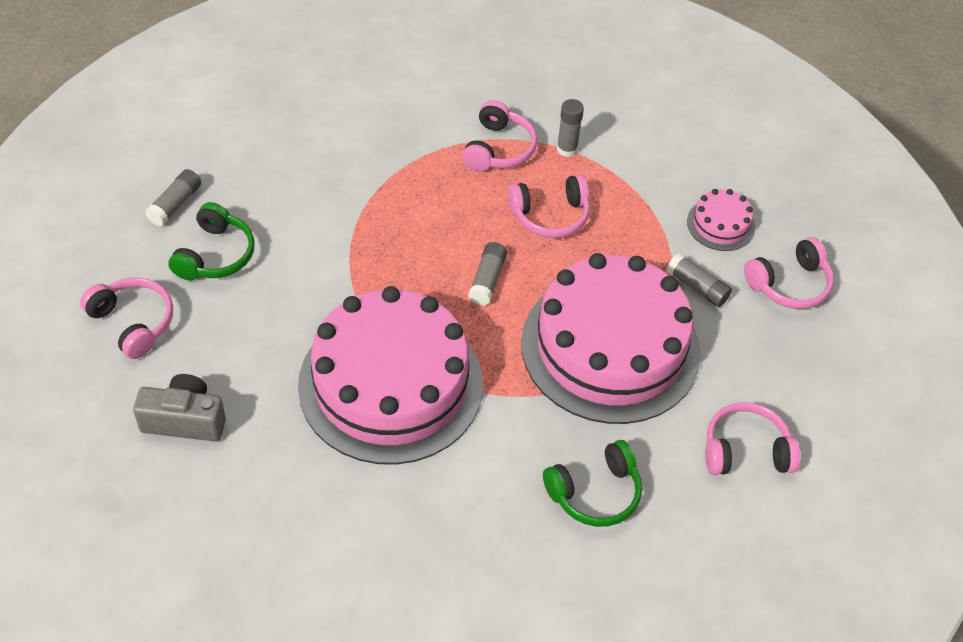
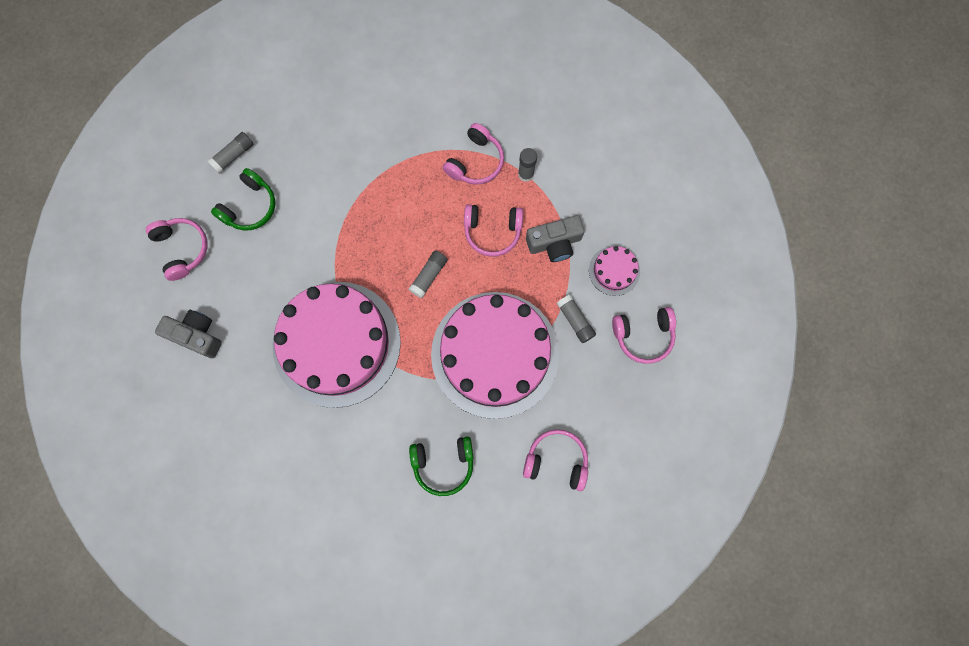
camera: 20 degrees right, 25 degrees up
none -> grey camera [526,215,585,262]

